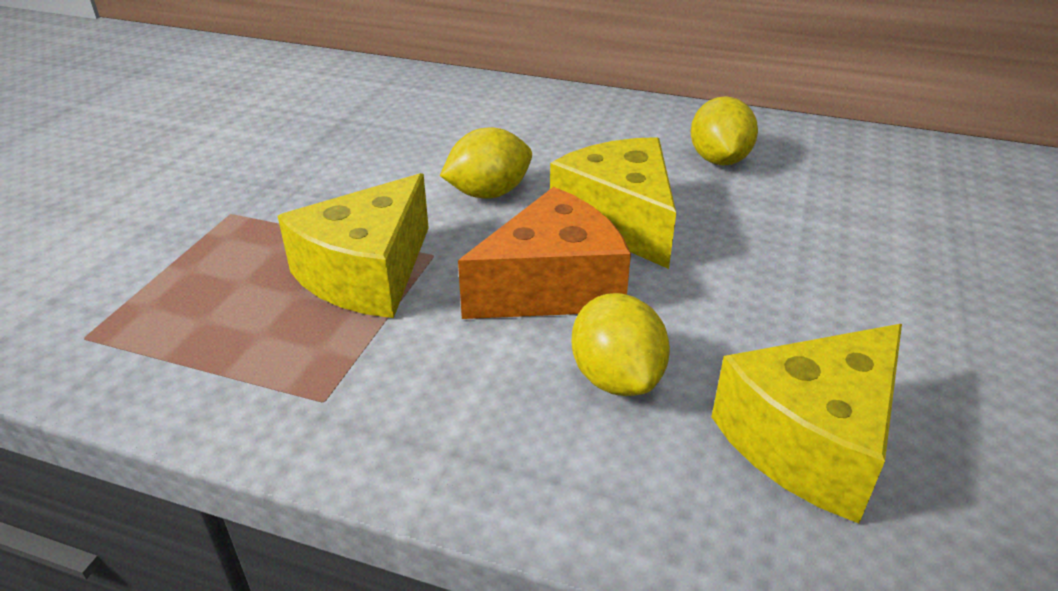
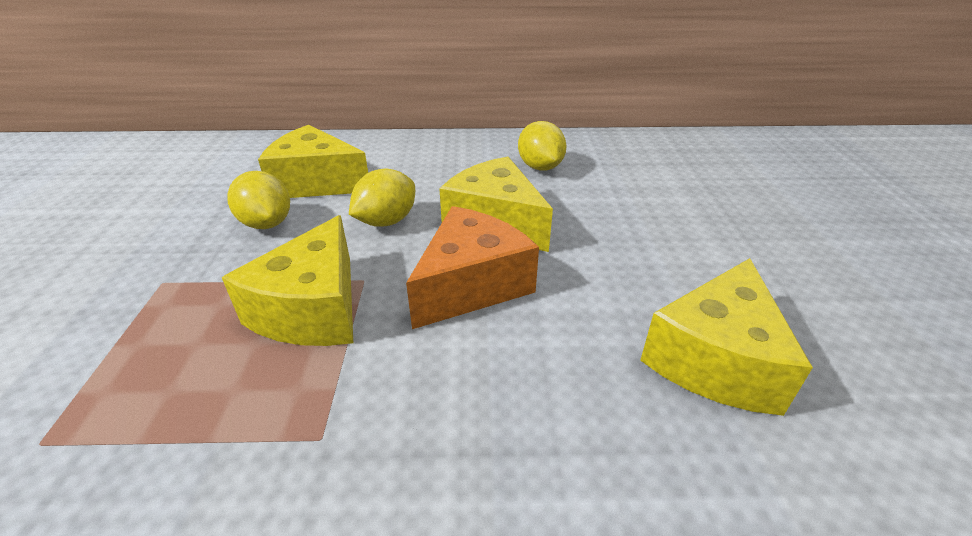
camera: 20 degrees left, 0 degrees up
yellow lemon [572,293,670,396] -> yellow lemon moved to [227,171,290,229]
none -> yellow cheese [258,125,368,198]

